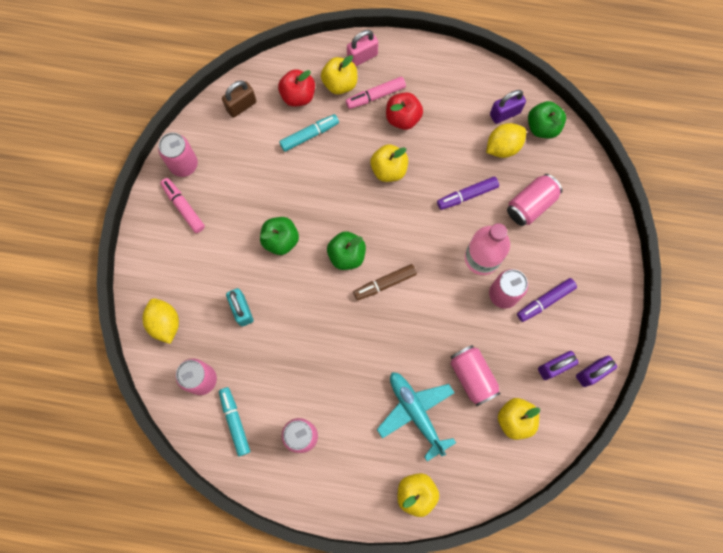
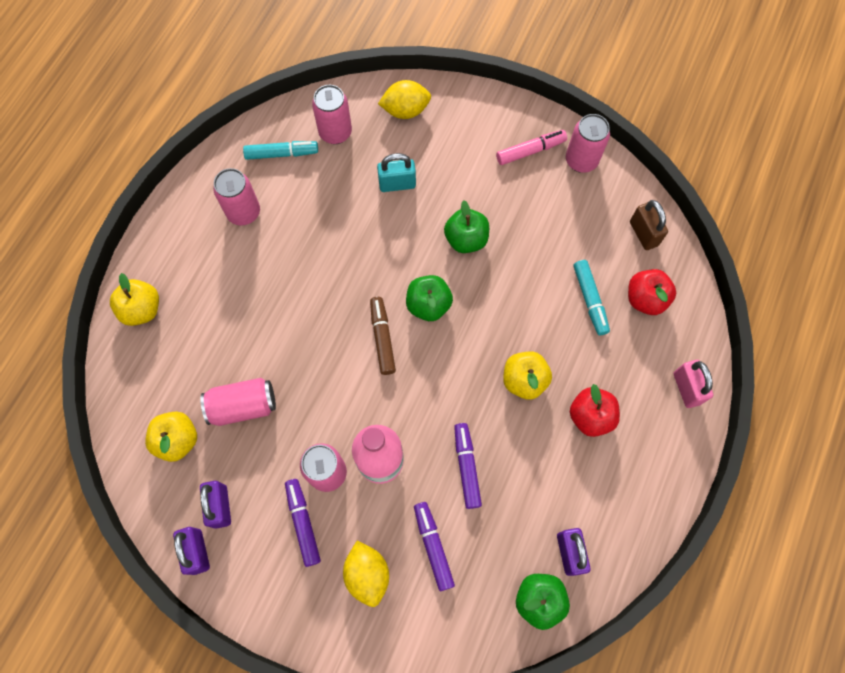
camera: 105 degrees right, 5 degrees down
yellow apple [321,55,357,94] -> none
pink marker [346,77,406,109] -> none
turquoise plane [377,372,456,461] -> none
yellow lemon [486,123,526,158] -> yellow lemon moved to [343,540,389,607]
pink can [507,174,563,226] -> purple marker [414,502,455,591]

